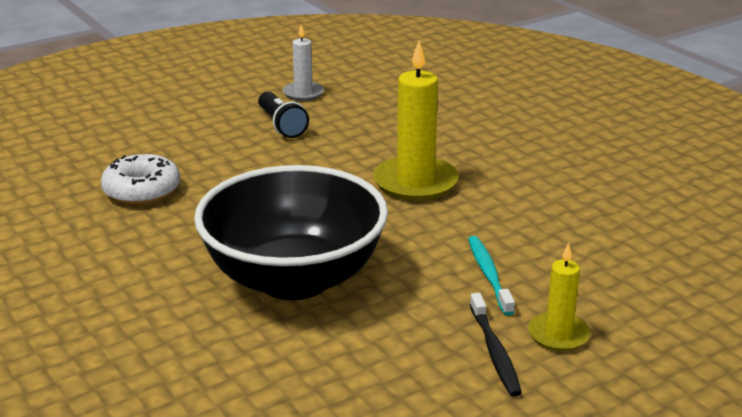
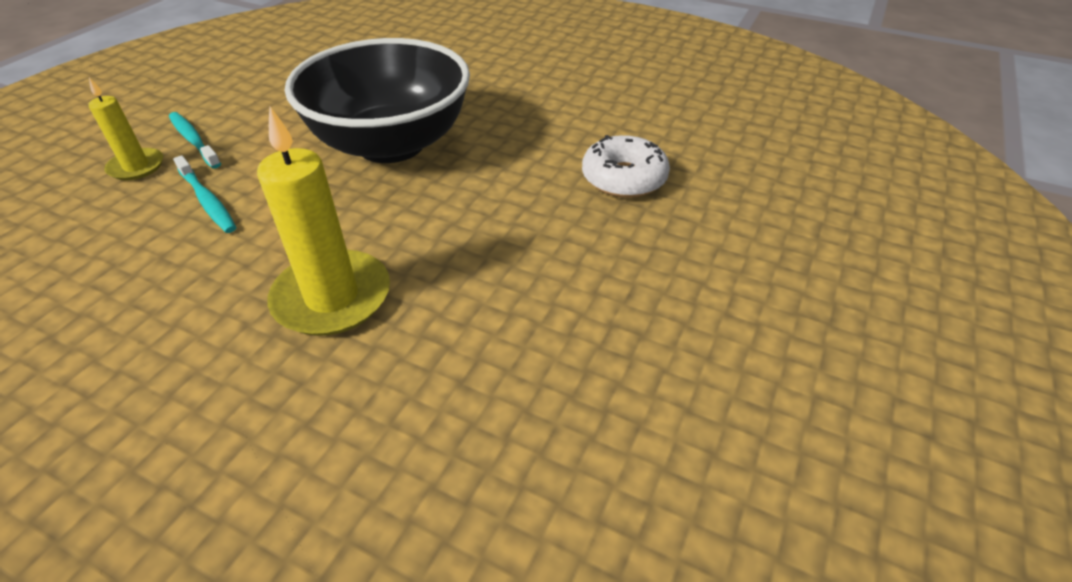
camera: 150 degrees right, 15 degrees up
black flashlight [258,92,309,138] -> none
white candle [283,24,324,101] -> none
black toothbrush [470,293,522,397] -> turquoise toothbrush [169,112,221,169]

